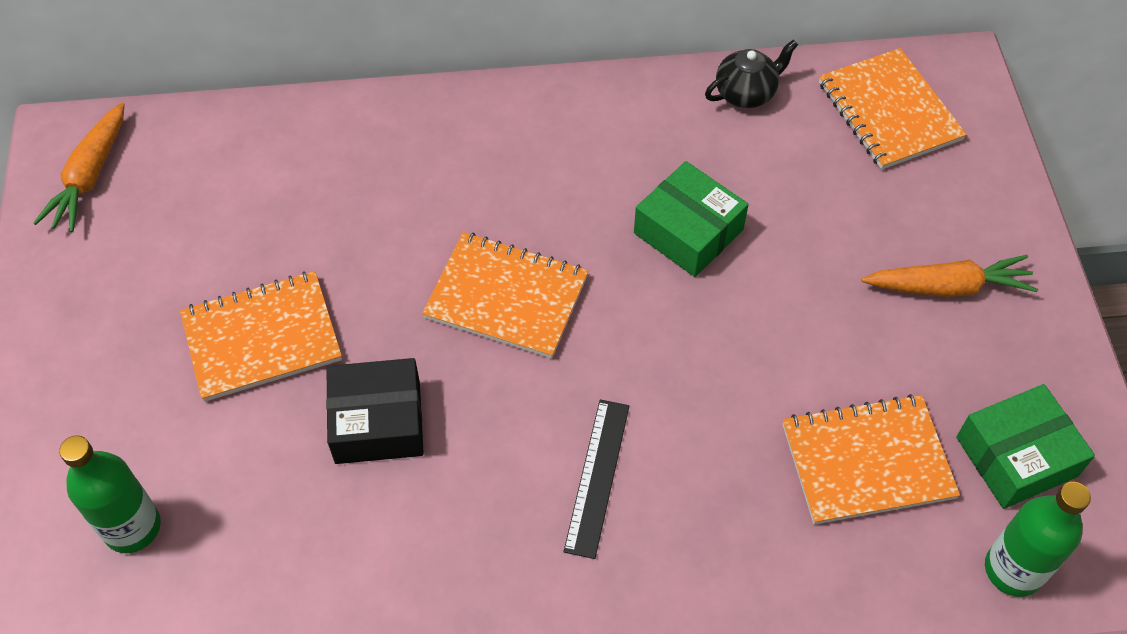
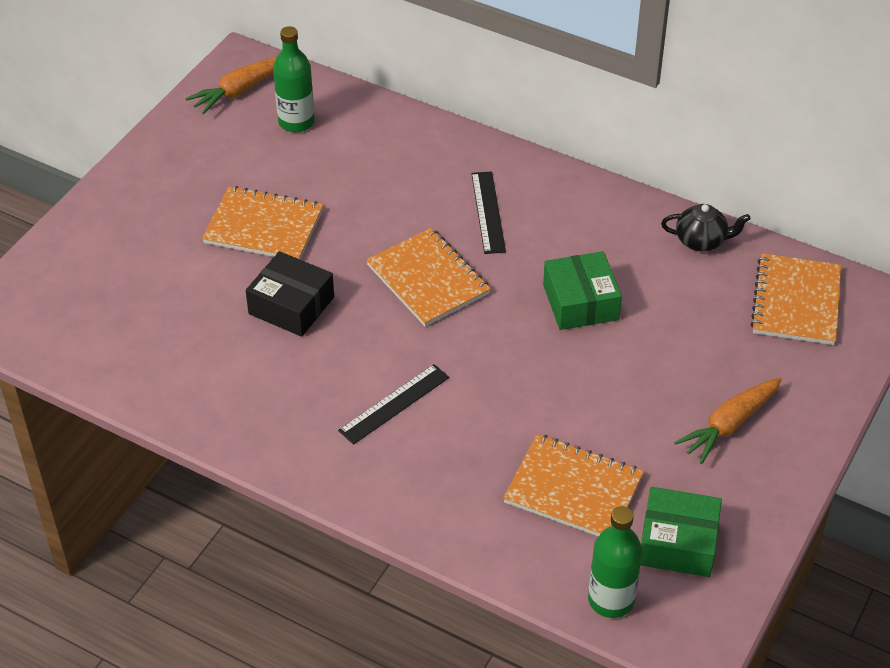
camera: 35 degrees right, 10 degrees down
green bottle [59,435,161,553] -> green bottle moved to [273,26,315,132]
orange carrot [861,255,1038,297] -> orange carrot turned 105 degrees clockwise [674,378,782,464]
none -> black ruler [471,171,506,254]

